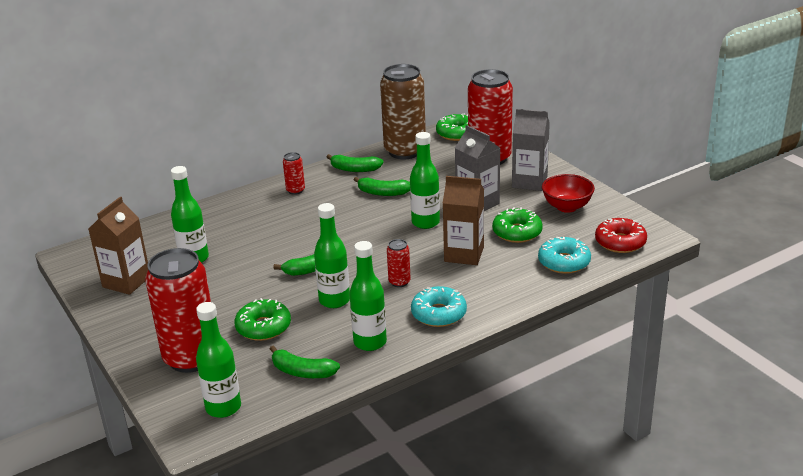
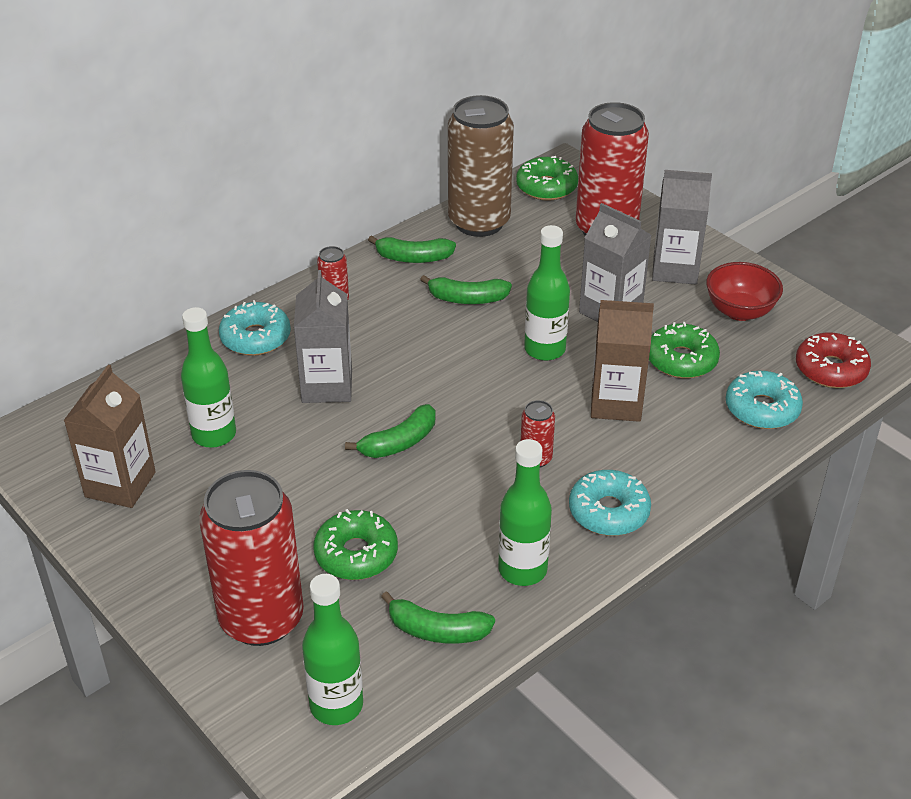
camera: 10 degrees left, 10 degrees up
green bottle [314,203,350,308] -> none
none -> turquoise donut [219,300,291,356]
none -> grey carton [294,270,352,403]

